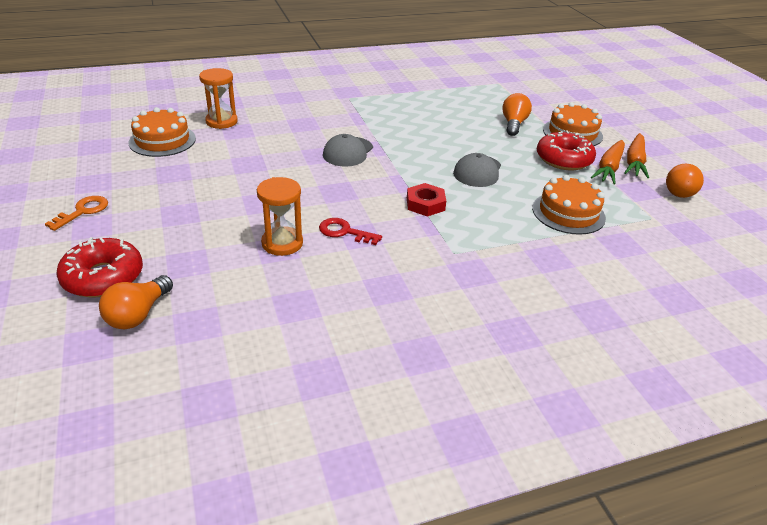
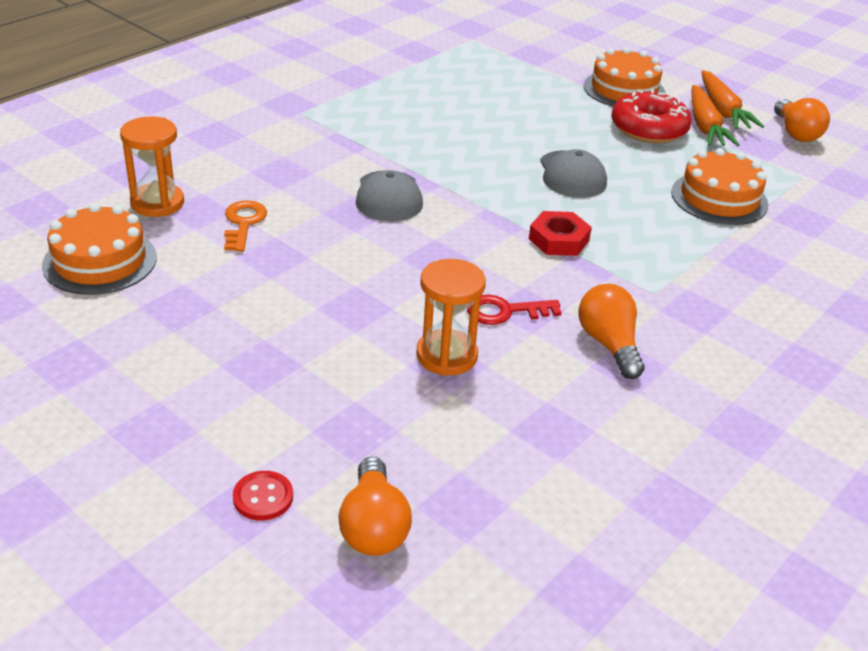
camera: 30 degrees left, 0 degrees up
orange key [45,196,108,231] -> orange key moved to [224,200,267,252]
red donut [56,237,143,297] -> red button [233,471,293,520]
orange light bulb [502,93,532,136] -> orange light bulb moved to [579,284,645,379]

